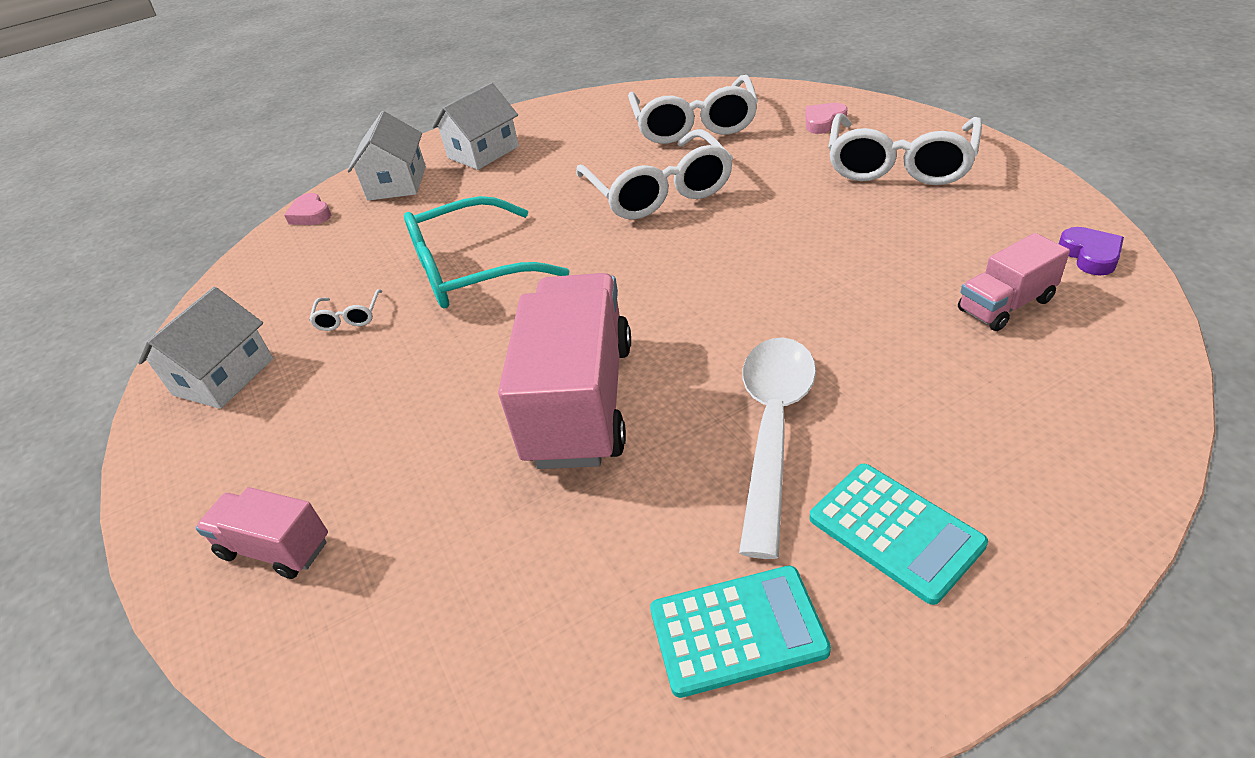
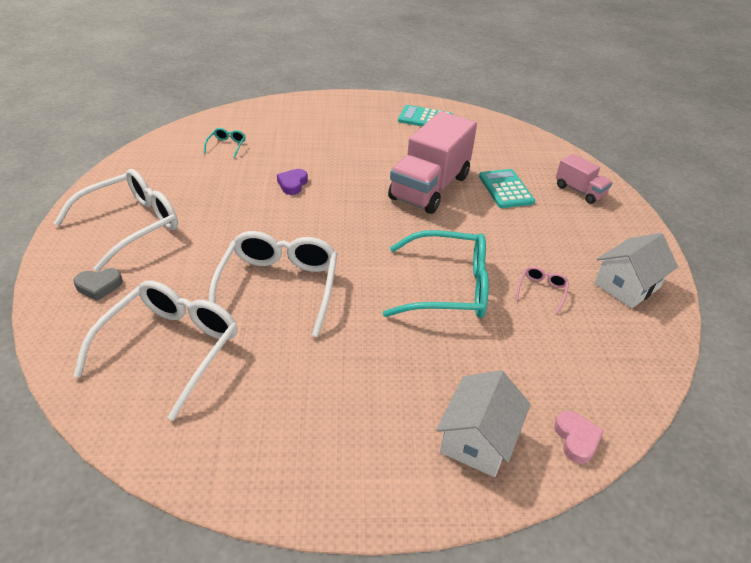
camera: 160 degrees left, 0 degrees up
white glasses [309,289,382,331] -> pink glasses [515,266,569,313]
white house [432,82,519,170] -> none
white spoon [739,337,816,559] -> none
pink heart [805,103,848,134] -> grey heart [73,268,123,301]
turquoise calculator [810,464,988,605] -> turquoise calculator moved to [479,169,535,208]
pink truck [958,233,1070,331] -> turquoise glasses [204,128,246,158]
purple heart [1059,227,1124,276] -> purple heart moved to [277,169,308,195]

